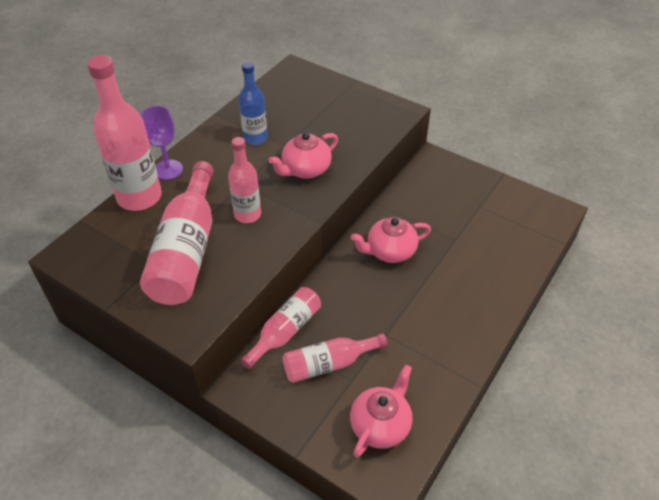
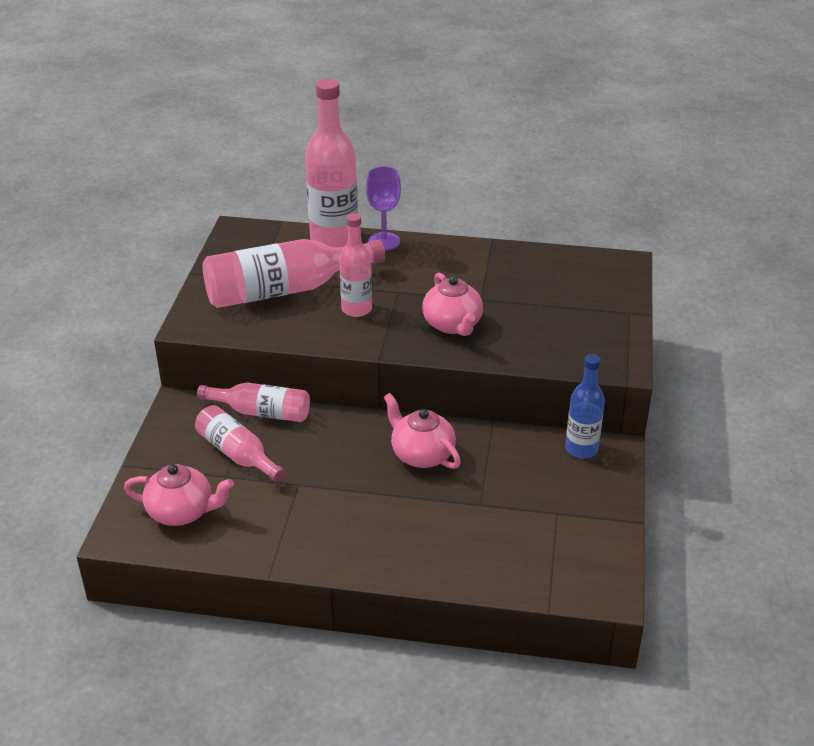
camera: 65 degrees right, 10 degrees down
blue bottle [239,62,268,145] -> blue bottle moved to [565,354,605,458]
pink teapot [269,132,338,179] -> pink teapot turned 135 degrees counterclockwise [422,272,483,336]

